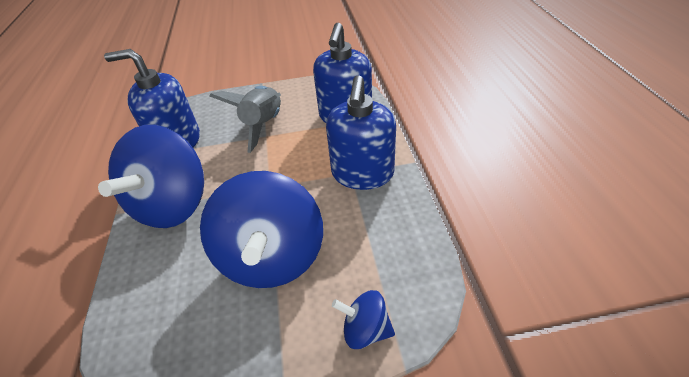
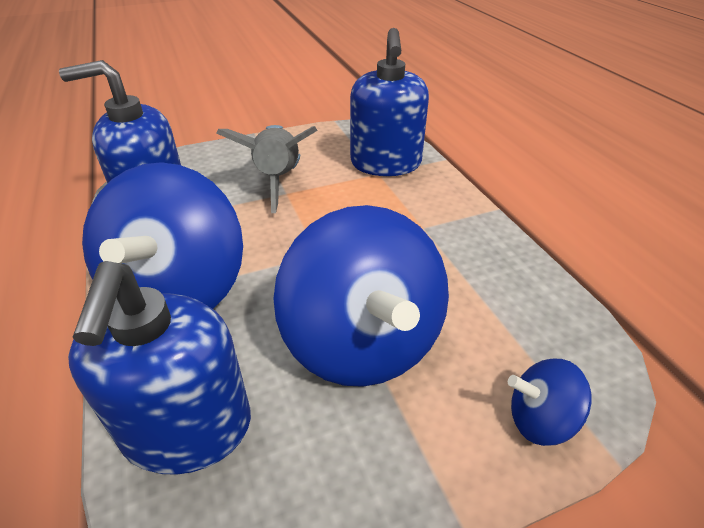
camera: 15 degrees left, 5 degrees down
blue soap dispenser [326,75,396,190] -> blue soap dispenser moved to [68,261,251,475]

